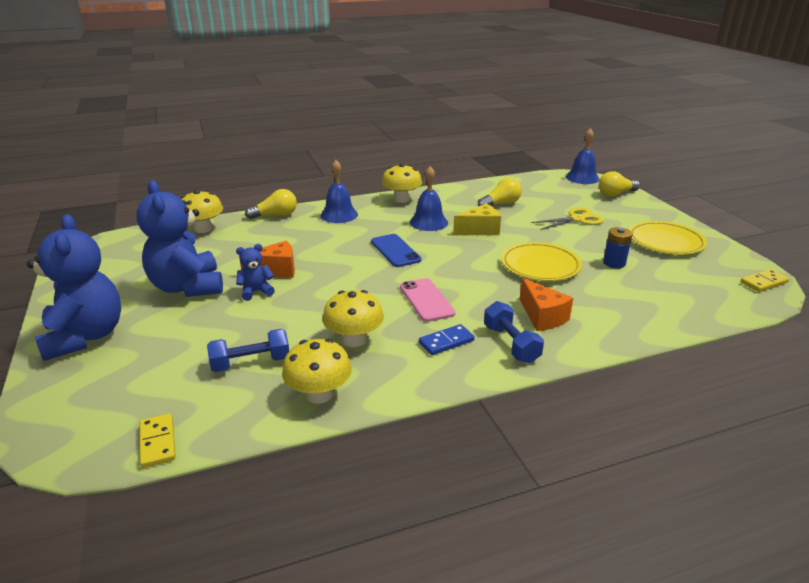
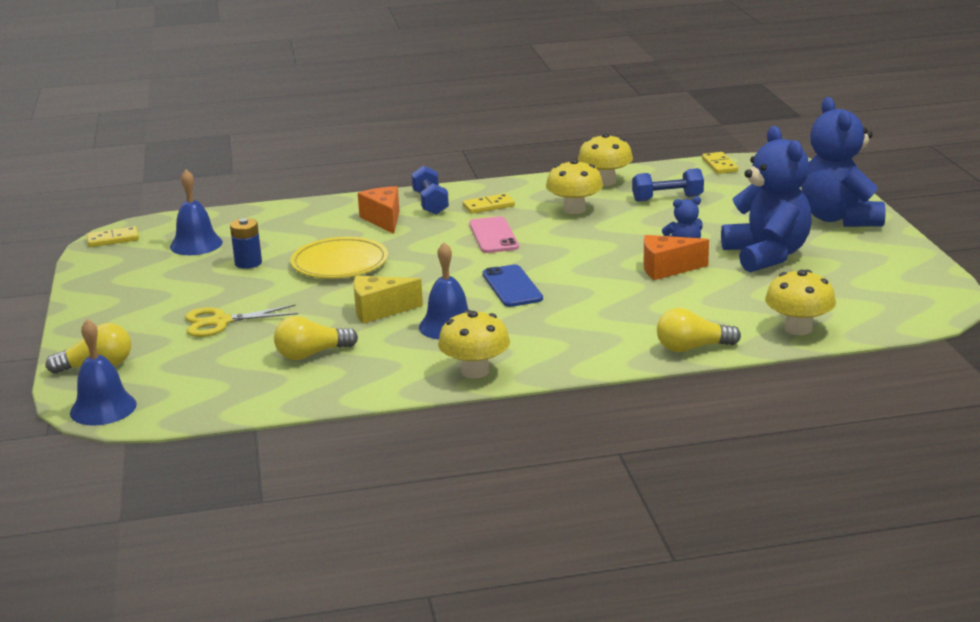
camera: 170 degrees left, 5 degrees down
blue bell [321,160,358,223] -> blue bell moved to [170,170,223,255]
blue domino [419,324,475,355] -> yellow domino [463,193,515,214]
yellow plate [629,221,707,255] -> none

